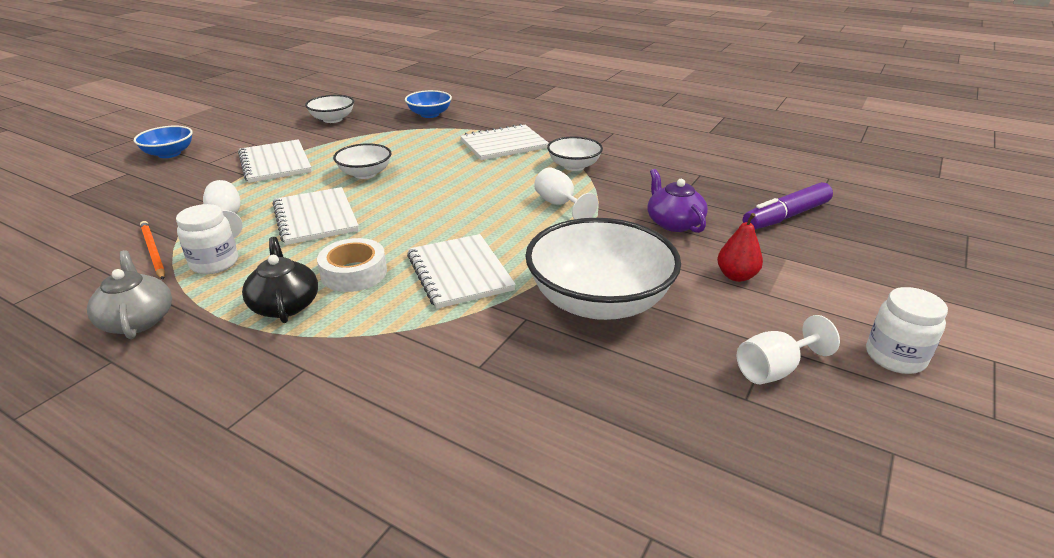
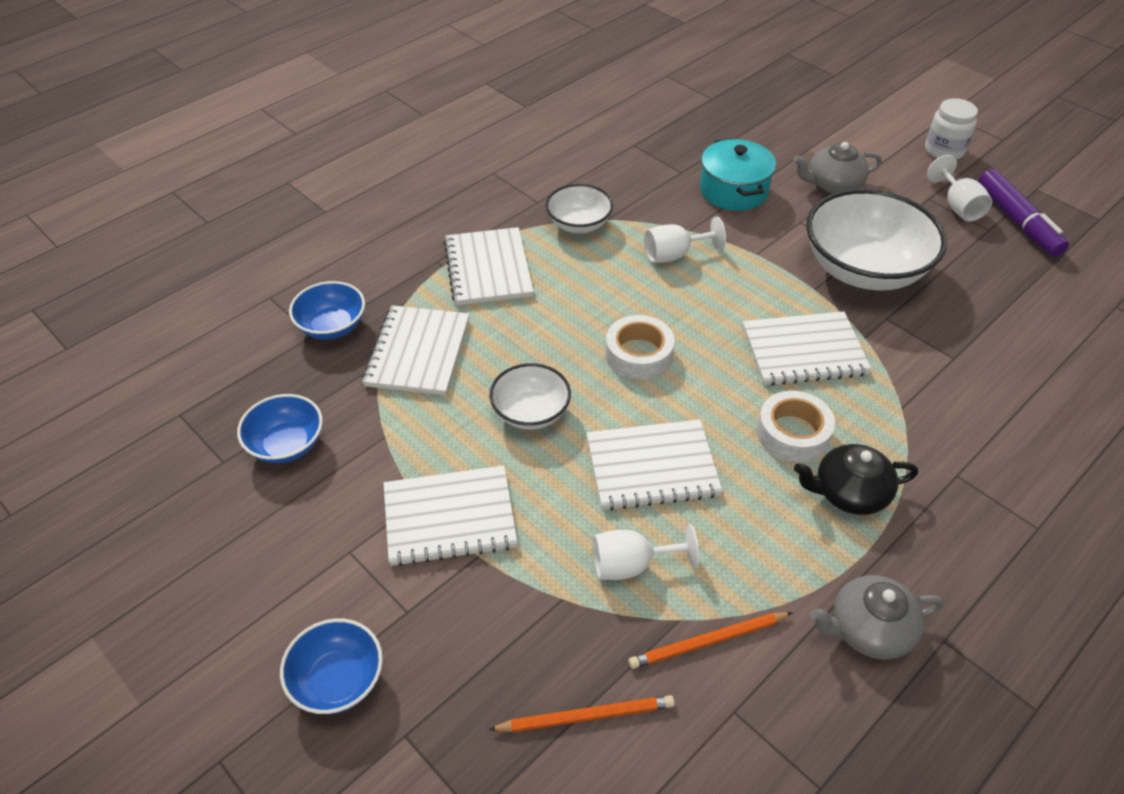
camera: 75 degrees left, 15 degrees up
white jar [176,204,238,274] -> none
white bowl [305,95,354,123] -> blue bowl [237,394,323,463]
purple teapot [648,169,708,233] -> turquoise pot [700,138,776,211]
red pear [717,213,763,282] -> grey teapot [793,142,882,193]
purple marker [743,182,833,230] -> purple marker moved to [978,169,1069,257]
none -> white notebook [362,305,469,395]
none -> orange pencil [488,695,675,732]
none -> white tape [605,315,675,380]

